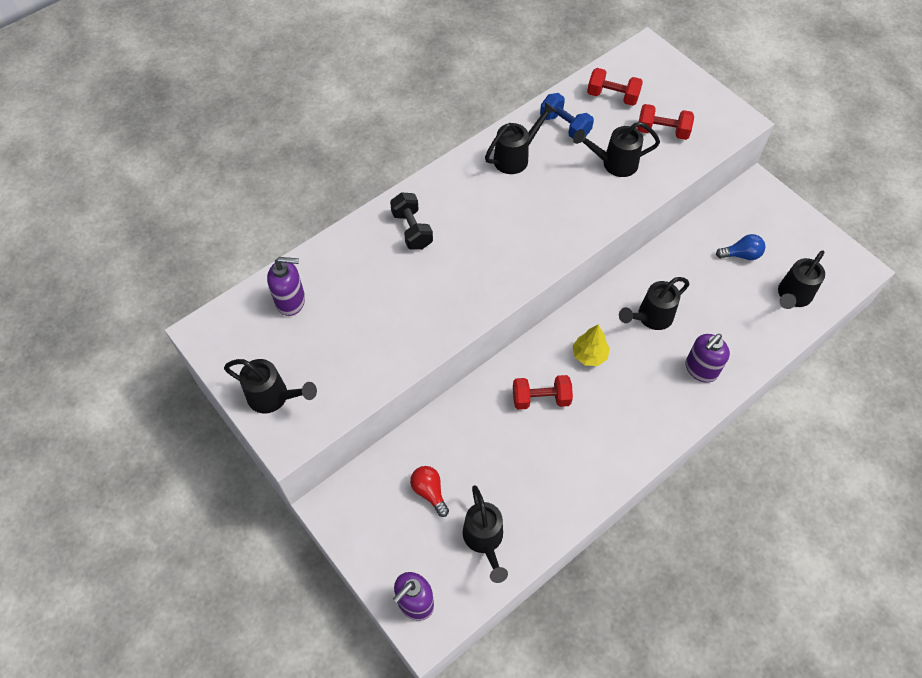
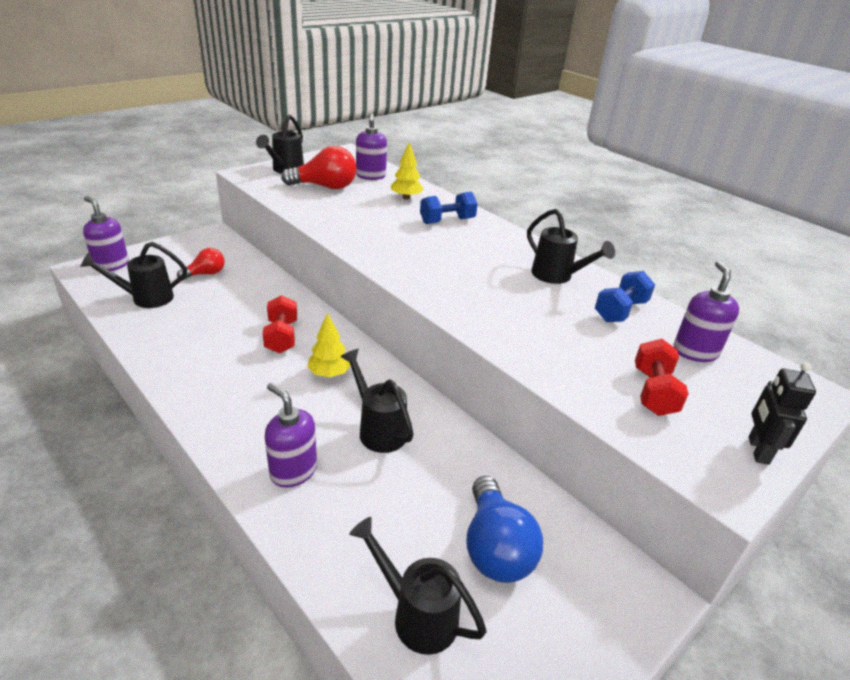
camera: 85 degrees right, 25 degrees down
black dumbbell [390,192,433,250] -> blue dumbbell [420,192,478,224]
black watering can [573,122,660,177] -> none
red dumbbell [587,68,643,106] -> purple soap dispenser [673,261,739,362]
blue light bulb [716,234,765,260] -> blue light bulb [466,476,543,583], size x1.68
none -> red light bulb [281,146,357,189]
none -> yellow tree [391,142,424,200]
none -> black robot [749,362,816,465]

